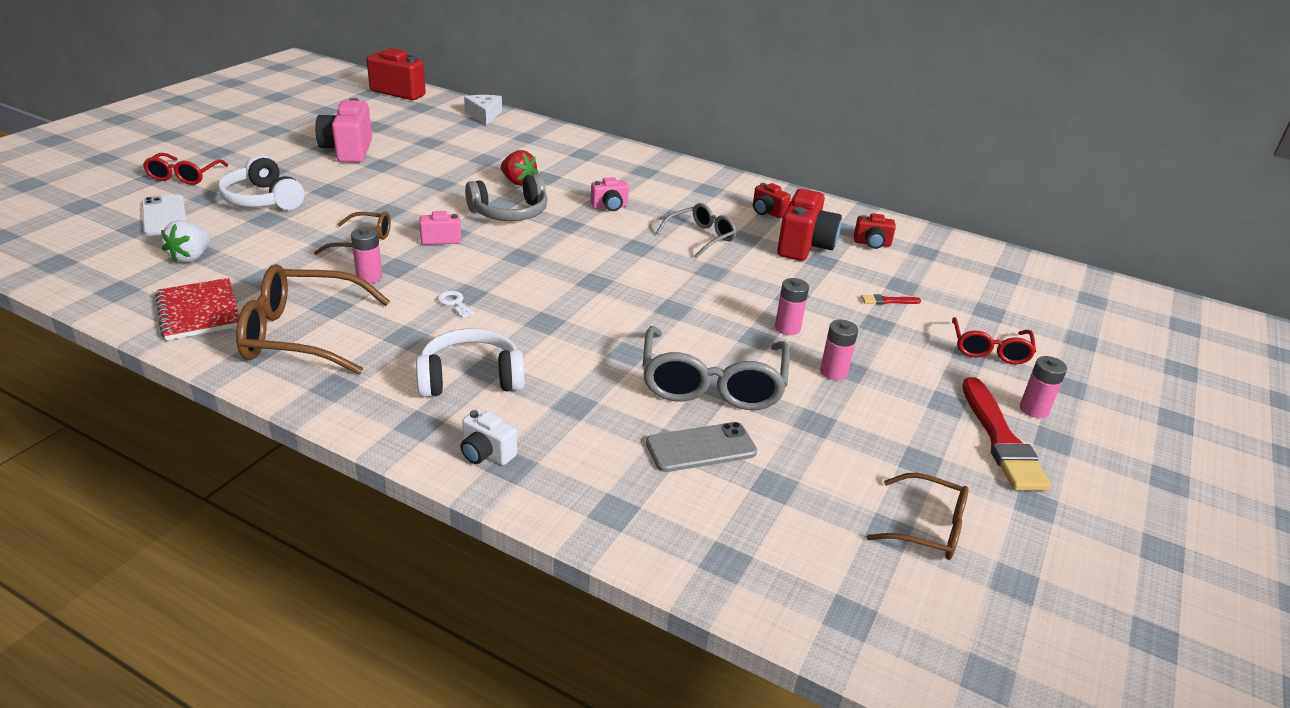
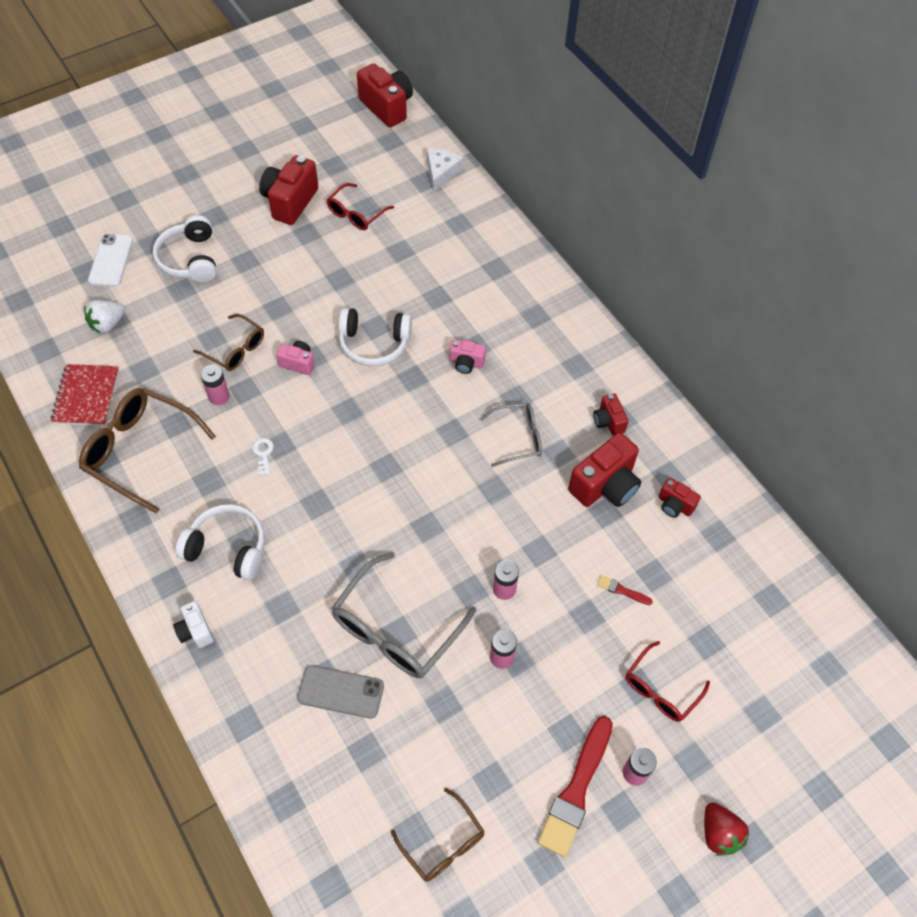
camera: 30 degrees right, 25 degrees up
red glasses [143,153,228,185] -> red glasses moved to [327,183,394,230]
pink camera [315,98,372,163] -> red camera [259,155,319,225]
grey headphones [465,174,548,221] -> white headphones [338,308,412,366]
red strawberry [501,150,538,186] -> red strawberry moved to [704,803,750,856]

